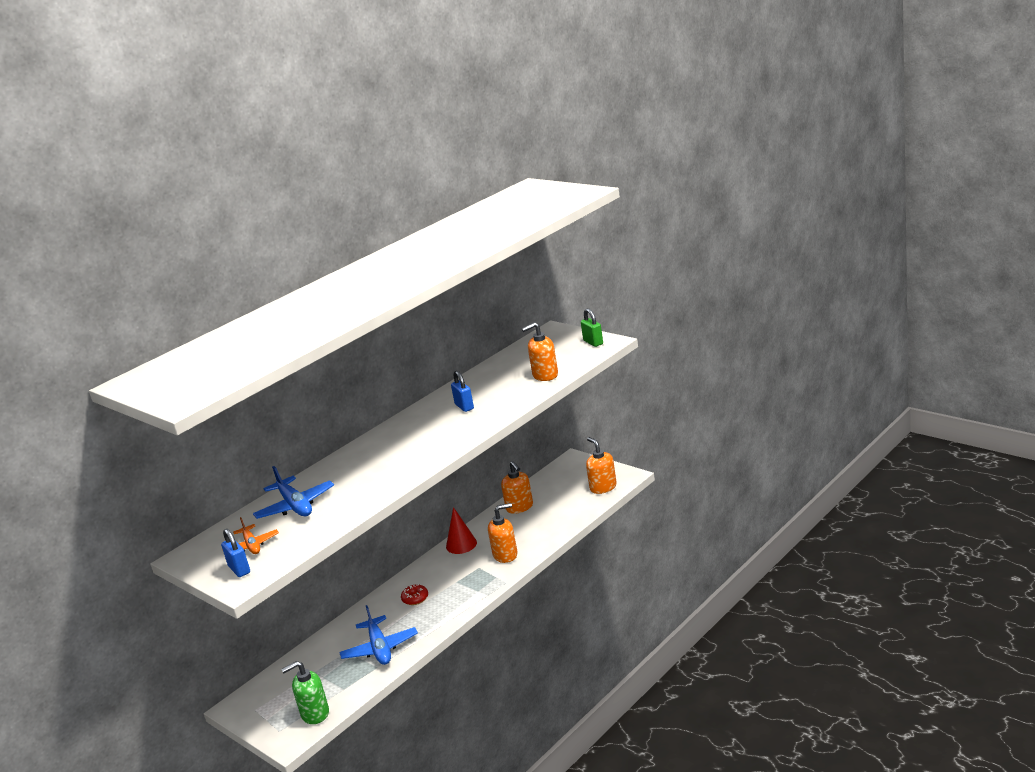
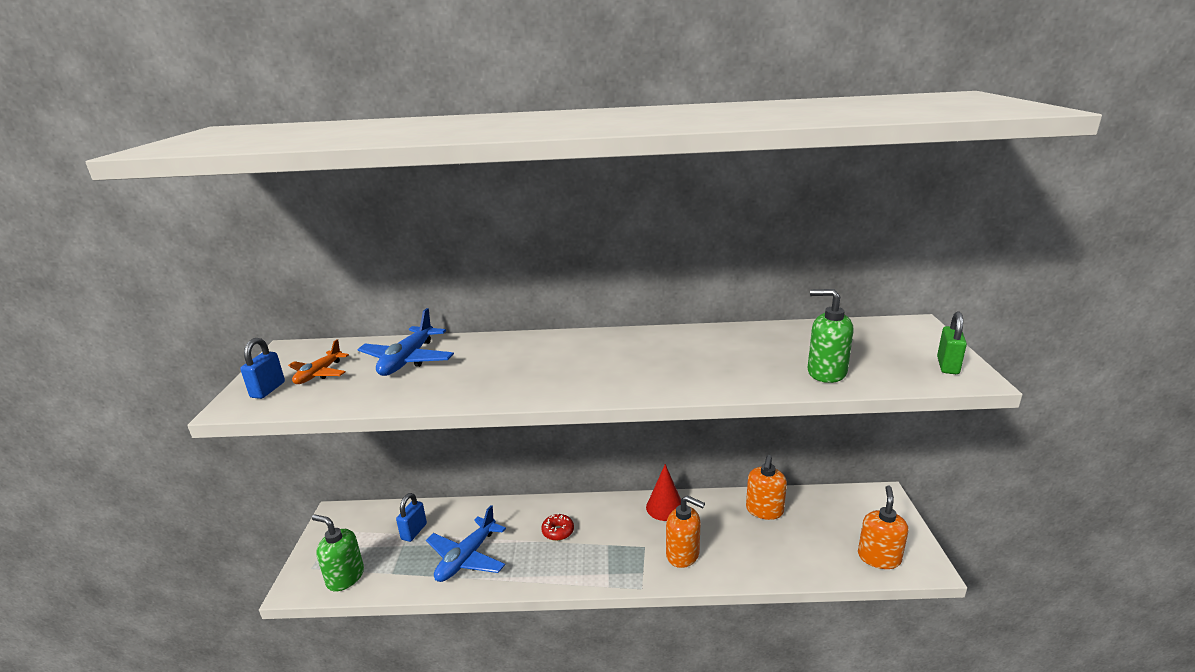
camera: 45 degrees right, 0 degrees up
blue padlock [451,371,474,412] -> blue padlock moved to [396,493,427,542]
orange soap dispenser [522,322,558,381] -> green soap dispenser [807,289,853,383]

